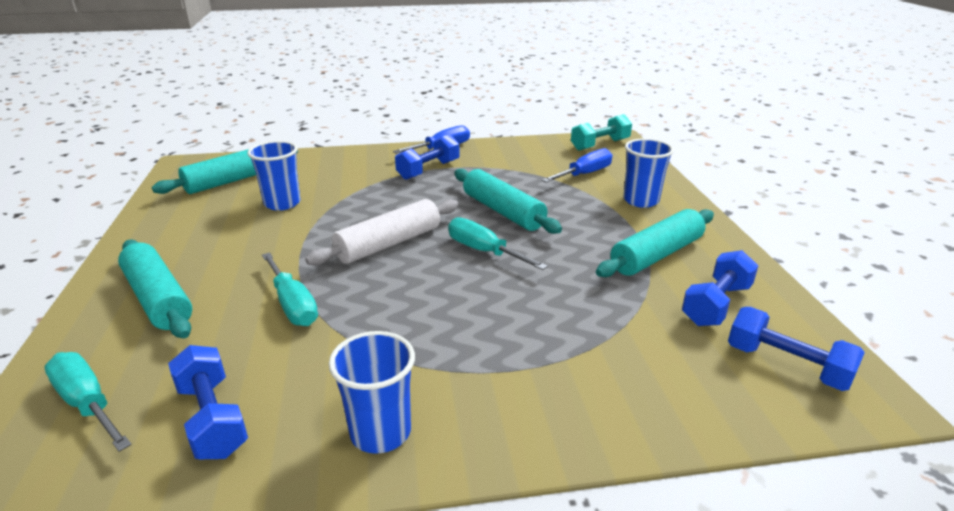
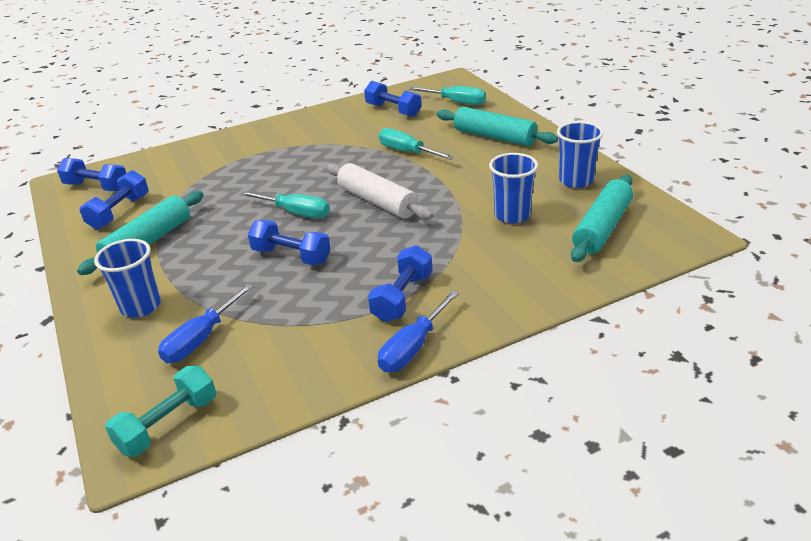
camera: 165 degrees right, 5 degrees up
white rolling pin [305,199,459,265] -> white rolling pin turned 75 degrees counterclockwise [326,163,433,220]
blue cup [329,331,415,454] -> blue cup moved to [557,121,604,188]
turquoise rolling pin [454,169,562,234] -> blue dumbbell [248,220,331,265]

